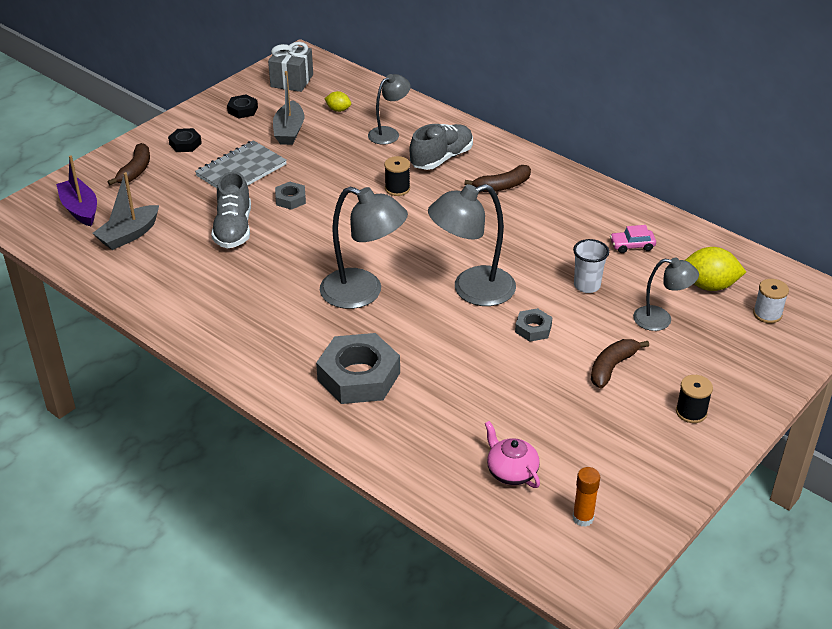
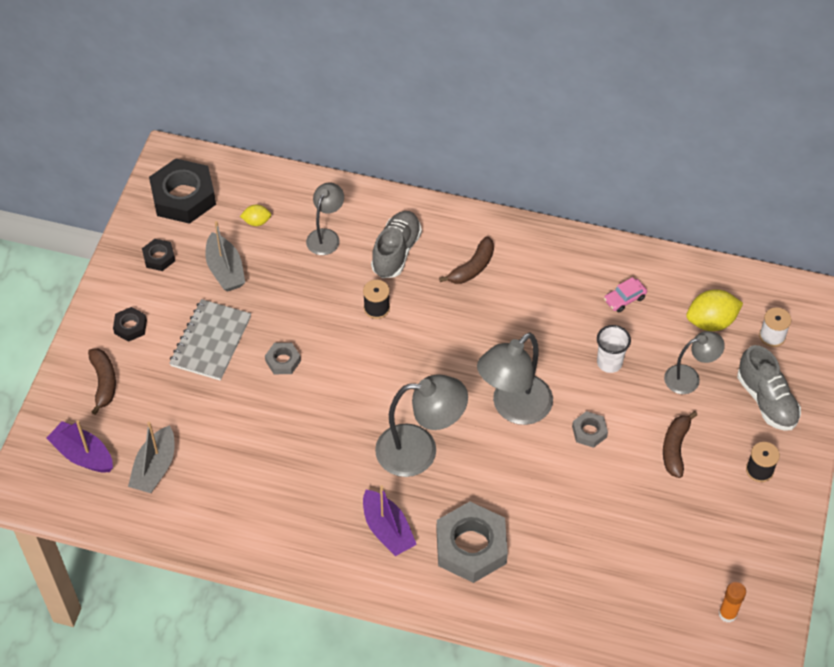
camera: 25 degrees left, 15 degrees up
grey shoe [211,171,251,248] -> grey shoe moved to [737,345,801,431]
grey gift [268,42,313,92] -> black nut [149,159,216,224]
pink teapot [485,421,540,488] -> none
none -> purple boat [363,485,417,556]

